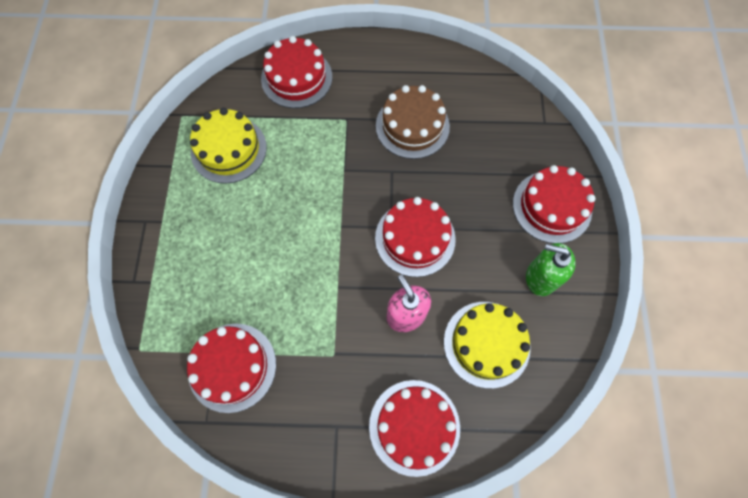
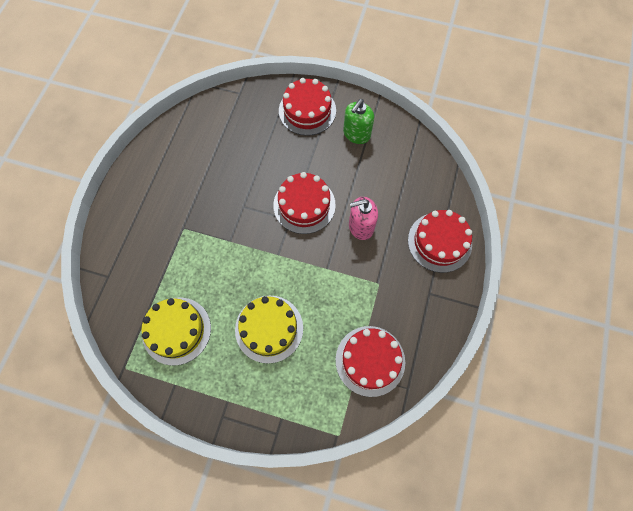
camera: 75 degrees left, 0 degrees up
red cake [261,36,332,108] -> none
brown cake [376,85,450,159] -> none
yellow cake [444,302,531,389] -> yellow cake moved to [235,296,303,364]

